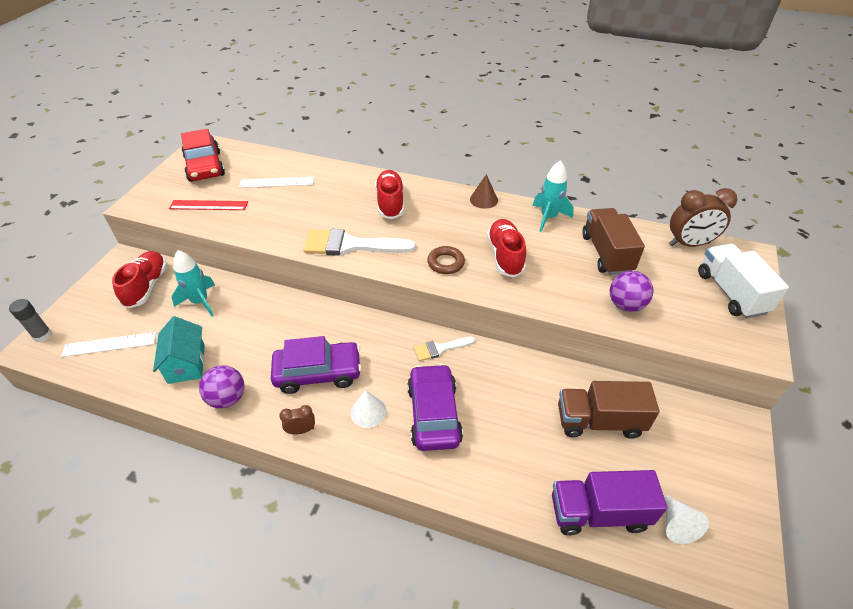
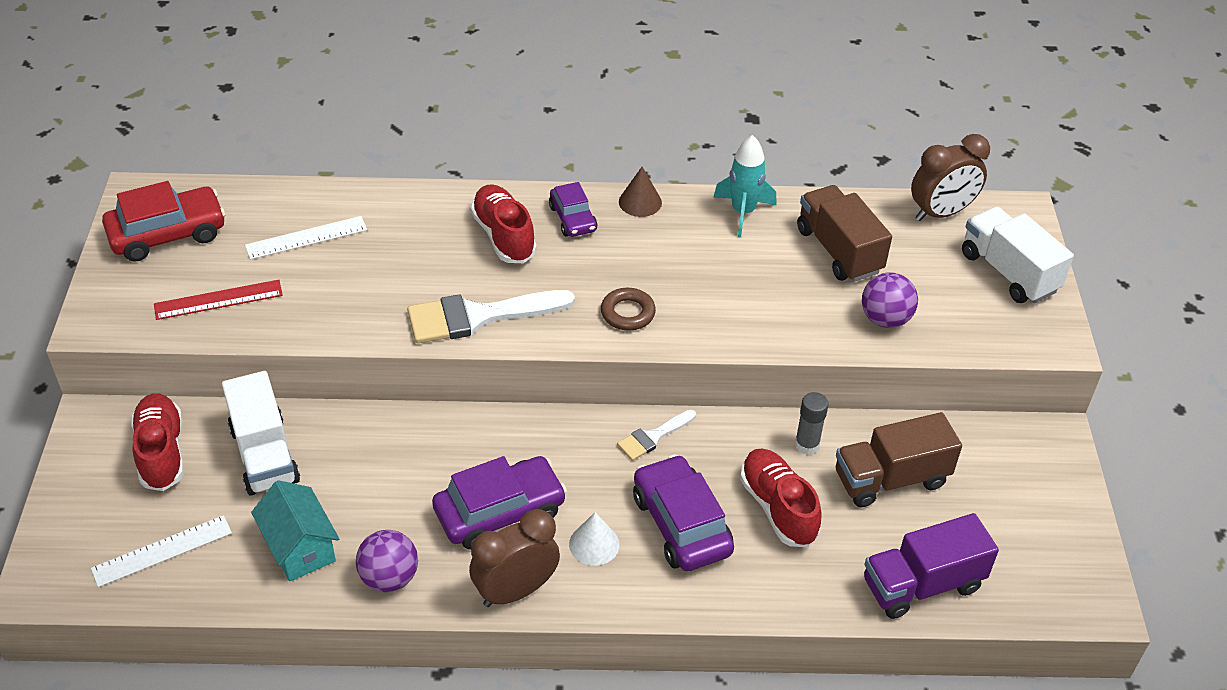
camera: 20 degrees left, 0 degrees up
grey glue stick [9,299,52,343] -> grey glue stick moved to [795,392,829,455]
turquoise rocket [172,250,215,316] -> white truck [222,371,300,496]
red car [181,129,225,182] -> red car turned 75 degrees counterclockwise [102,181,226,262]
brown clock [279,405,315,435] -> brown clock [469,509,560,607], size x2.00
red shoe [487,219,526,278] -> red shoe moved to [740,448,822,547]
white cone [666,495,709,544] -> none
none -> purple car [549,182,597,237]

